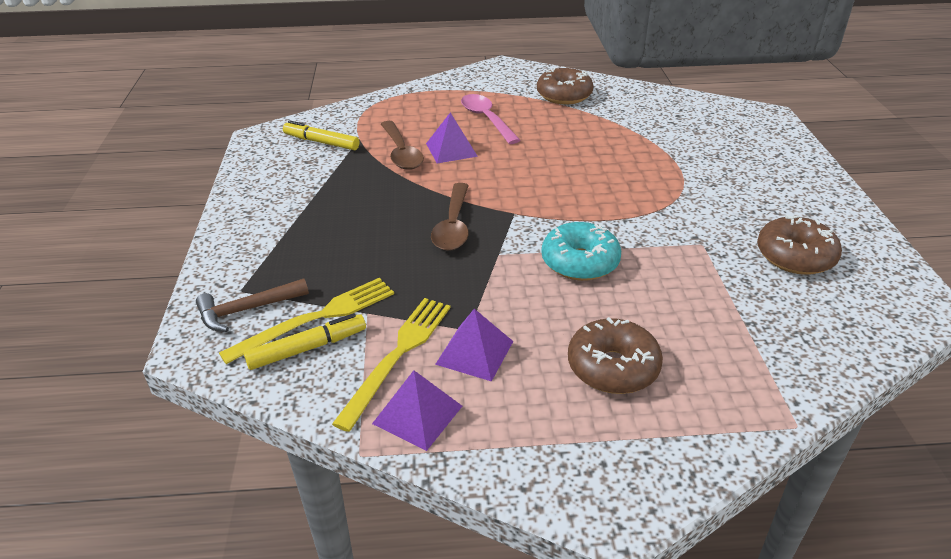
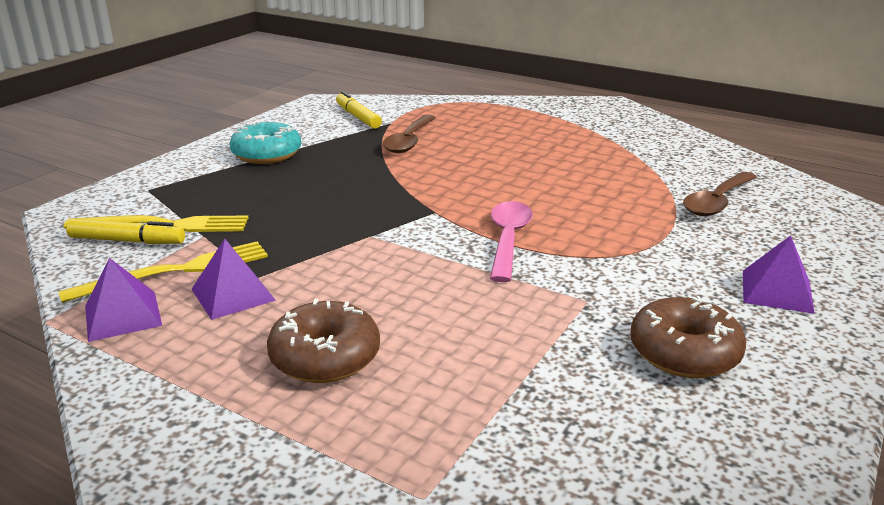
camera: 35 degrees right, 10 degrees down
brown hammer [196,279,309,332] -> none
purple pyramid [426,112,478,163] -> purple pyramid moved to [743,235,815,314]
brown spoon [431,183,469,251] -> brown spoon moved to [683,172,757,216]
pink spoon [461,94,520,144] -> pink spoon moved to [490,201,533,282]
brown donut [537,67,594,104] -> none
turquoise donut [542,222,621,281] -> turquoise donut moved to [229,121,301,164]

